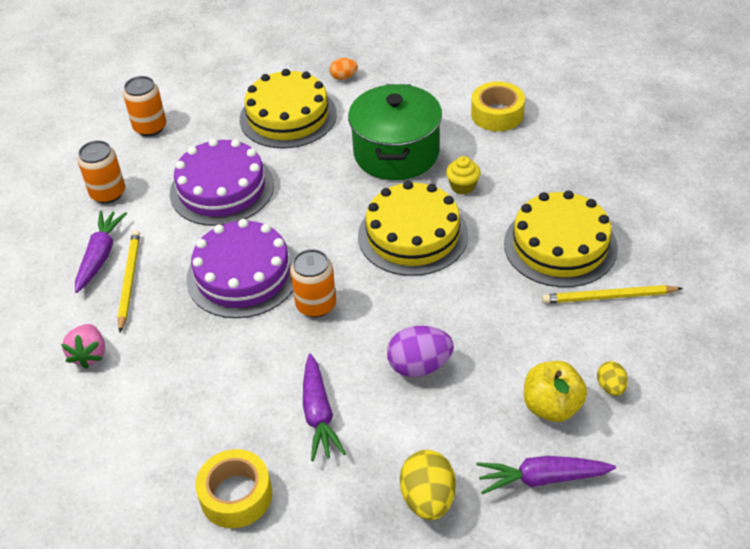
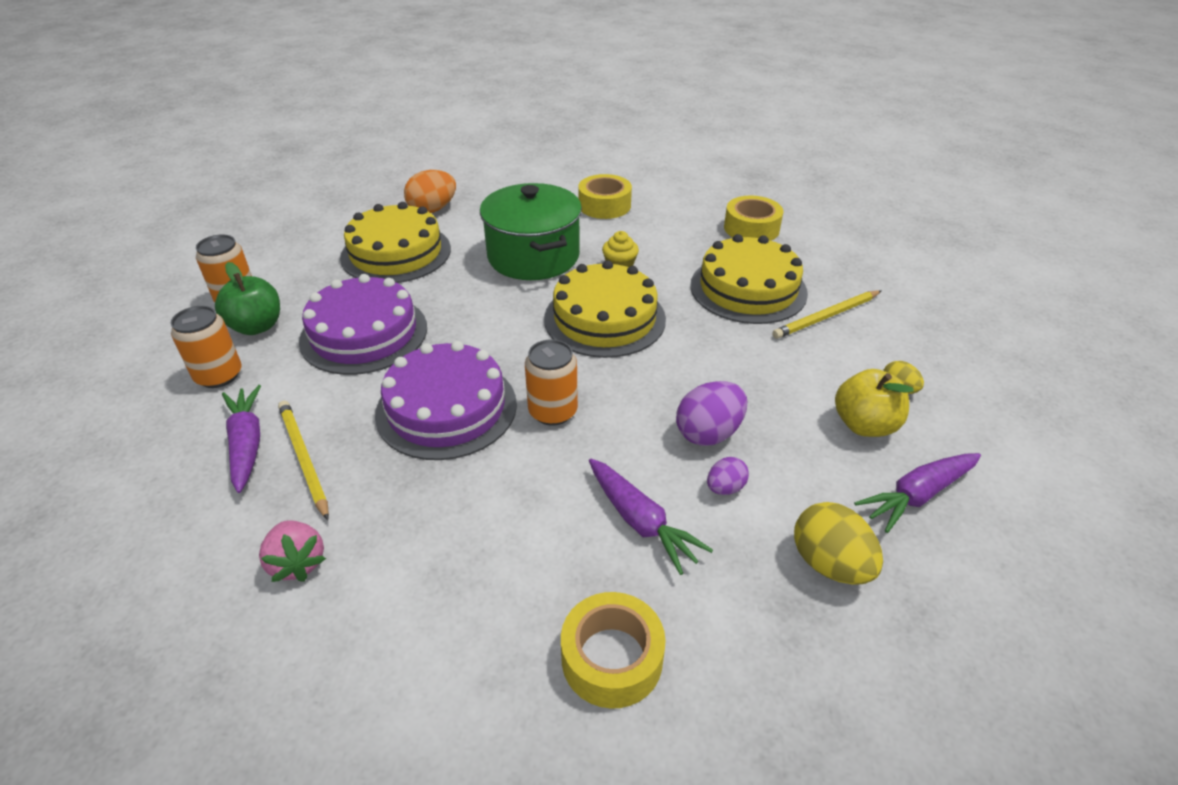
camera: 30 degrees left, 5 degrees down
orange egg [330,58,358,80] -> orange egg [404,170,456,213], size x1.77
none -> green apple [215,262,280,335]
none -> purple egg [707,457,749,495]
none -> yellow tape [724,196,783,241]

